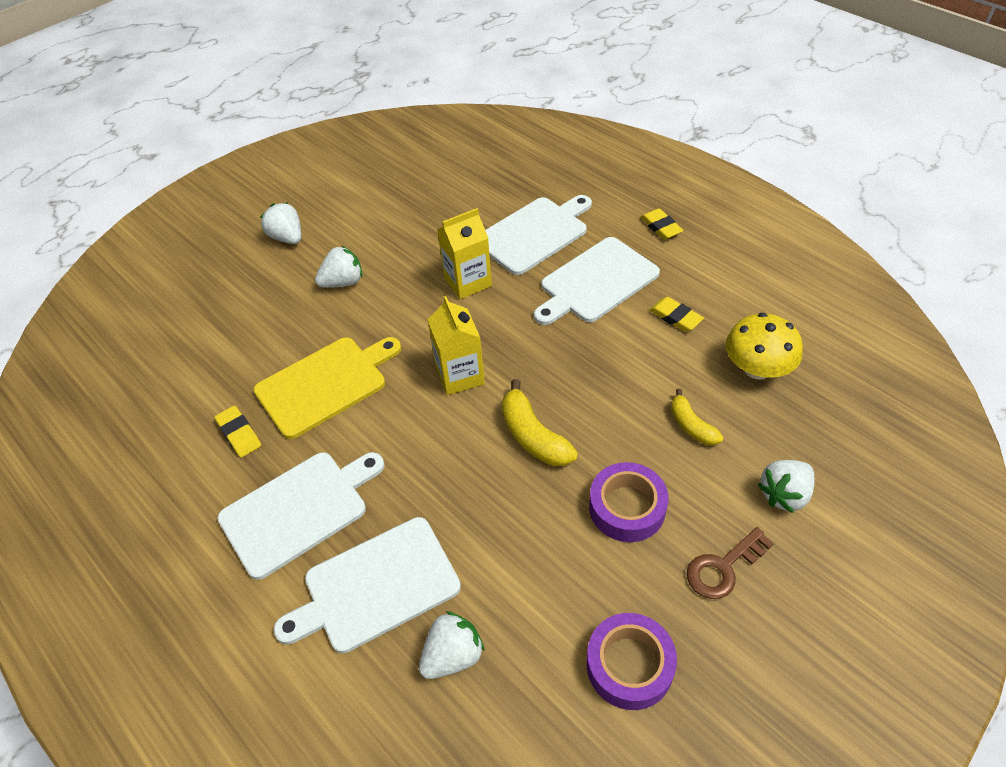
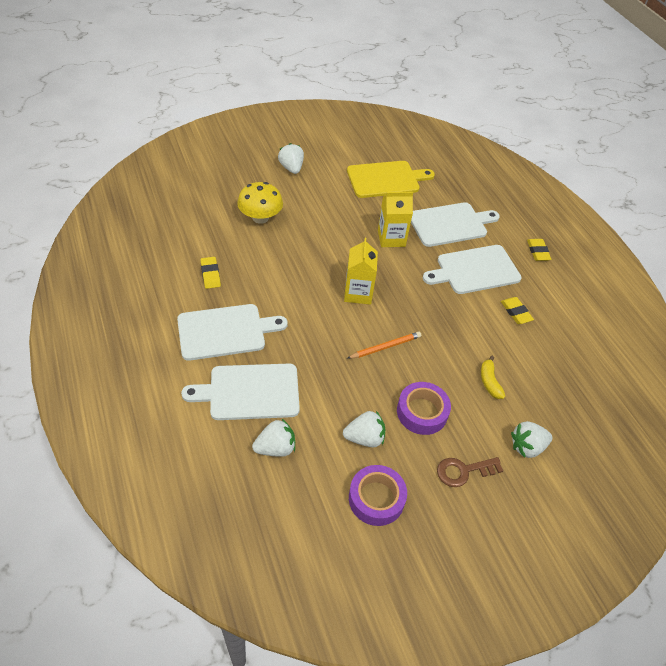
camera: 15 degrees right, 0 degrees up
yellow cutting board [254,337,401,439] -> yellow cutting board moved to [347,161,435,198]
white strawberry [315,246,362,288] -> white strawberry moved to [343,411,385,447]
yellow banana [502,379,578,466] -> orange pencil [347,332,421,359]
yellow mushroom [726,313,803,380] -> yellow mushroom moved to [237,182,283,224]

